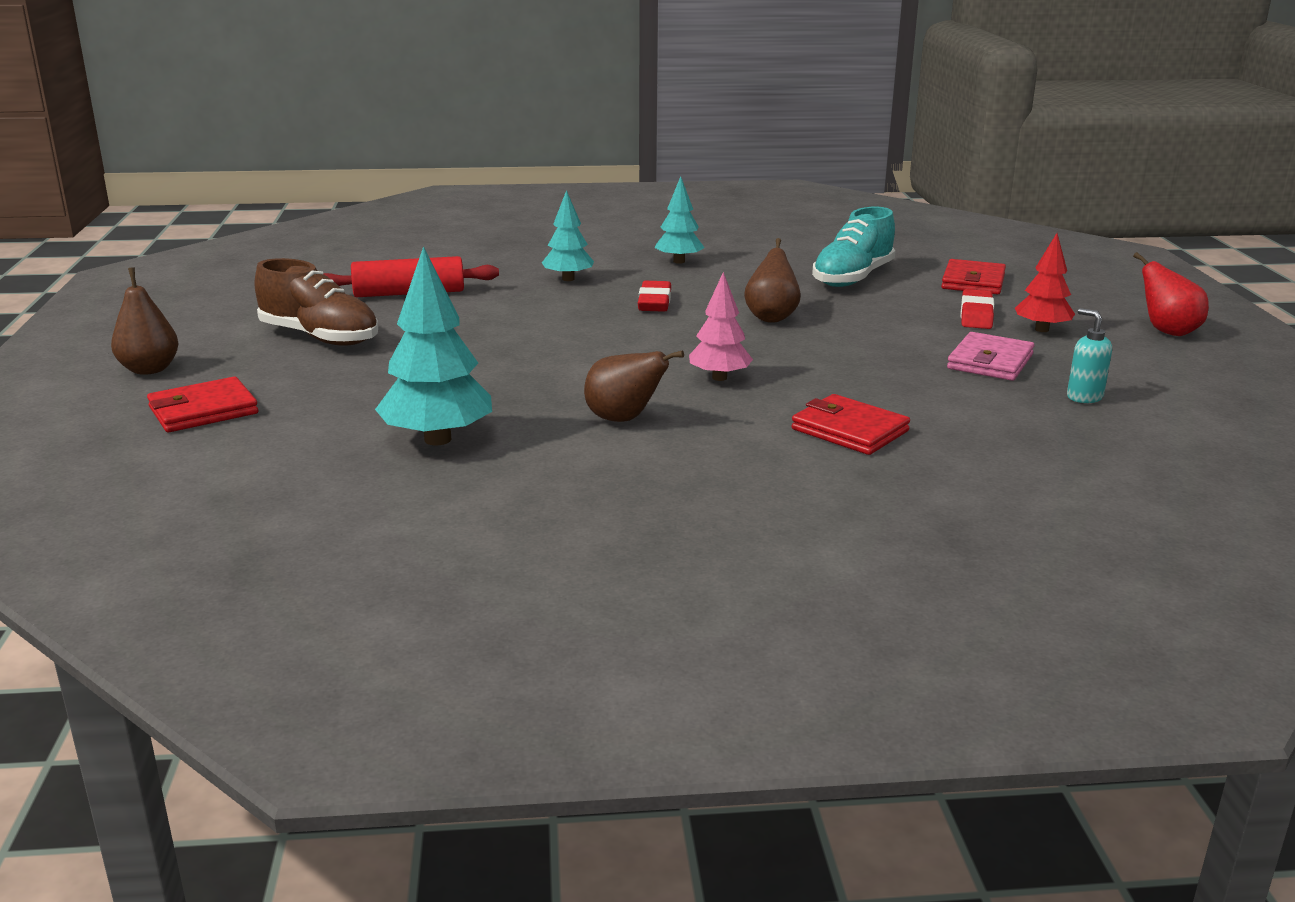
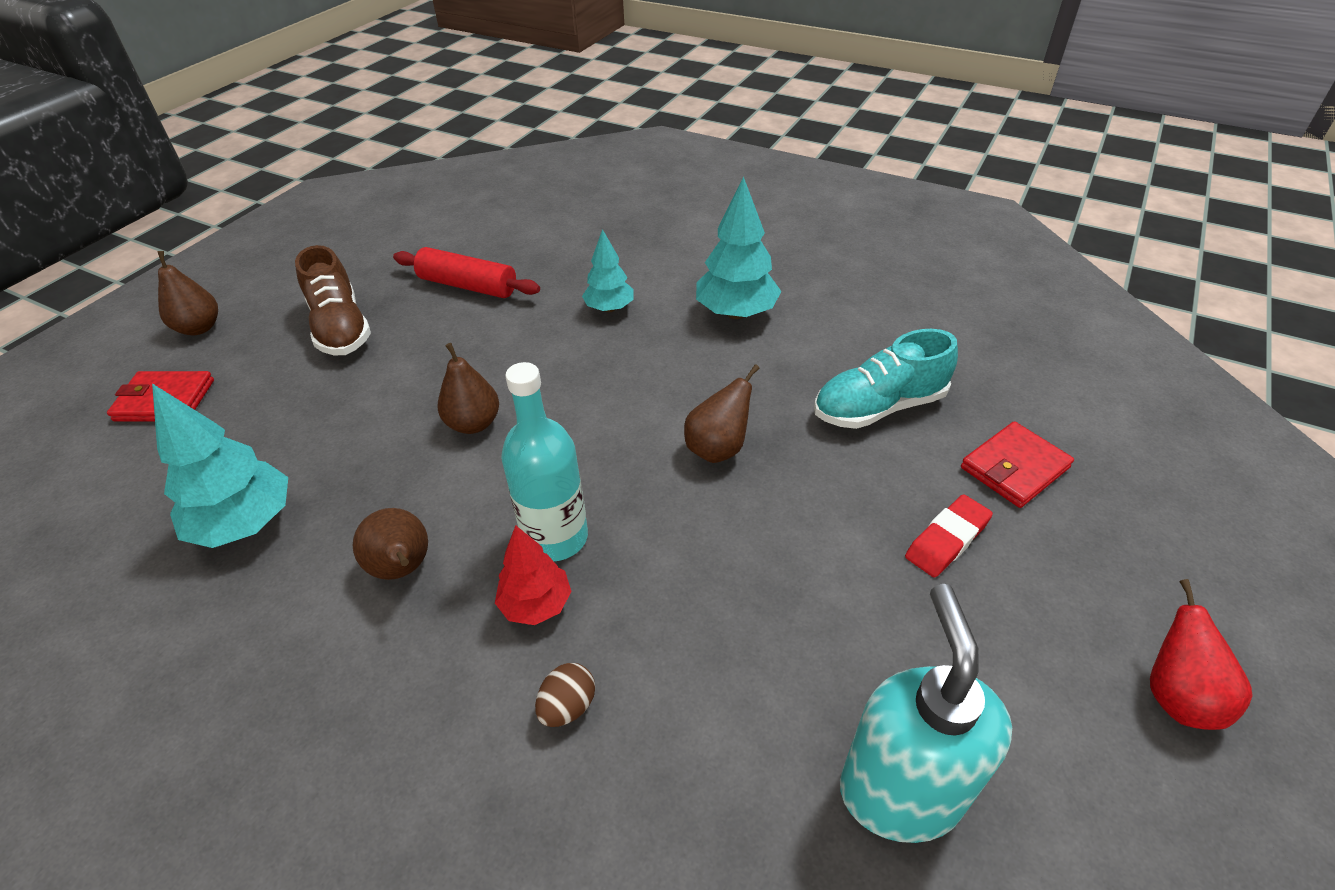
camera: 35 degrees right, 20 degrees up
red eraser [638,281,671,312] -> none
turquoise tree [654,176,705,264] -> turquoise tree [696,176,782,319], size x1.61
pink tree [689,272,753,381] -> turquoise bottle [501,362,588,561]
red wallet [792,394,910,455] -> brown egg [535,663,595,727]
pink wallet [947,332,1035,381] -> none
red tree [1015,233,1075,332] -> red tree moved to [495,525,572,625]
turquoise soap dispenser [1067,308,1112,403] -> turquoise soap dispenser [840,584,1012,843], size x2.24
none -> brown pear [437,343,499,434]

